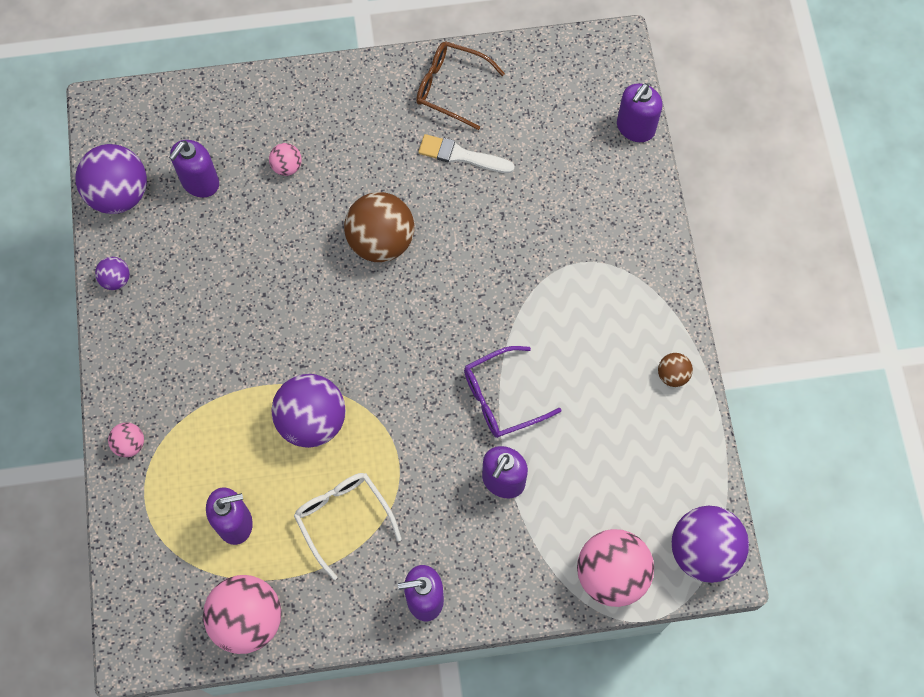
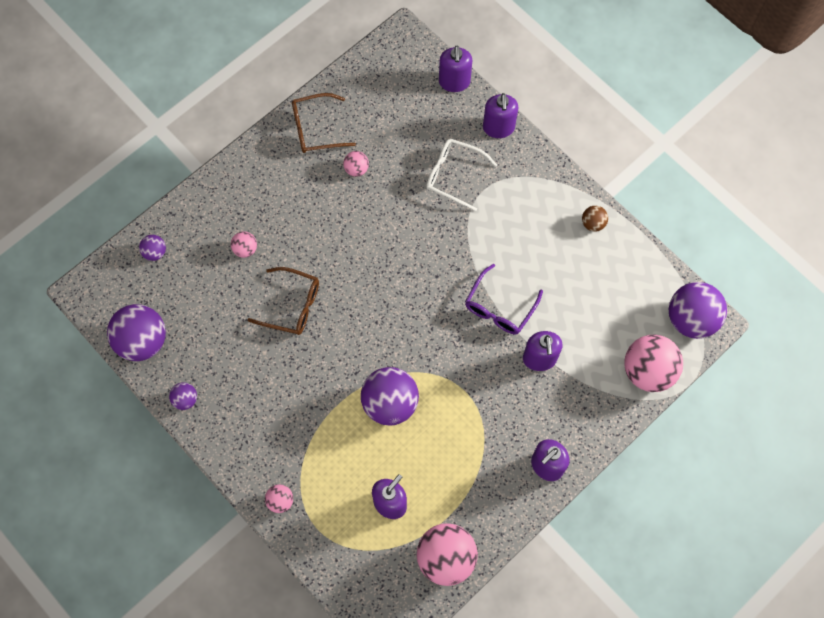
camera: 35 degrees left, 0 degrees up
purple soap dispenser [169,140,219,198] -> purple soap dispenser moved to [483,93,518,138]
white glasses [294,473,402,580] -> white glasses moved to [426,138,497,211]
brown ball [344,192,414,262] -> none
white brush [418,134,515,173] -> pink ball [343,151,369,177]
none -> purple ball [139,235,166,261]
none -> brown glasses [247,267,319,335]

